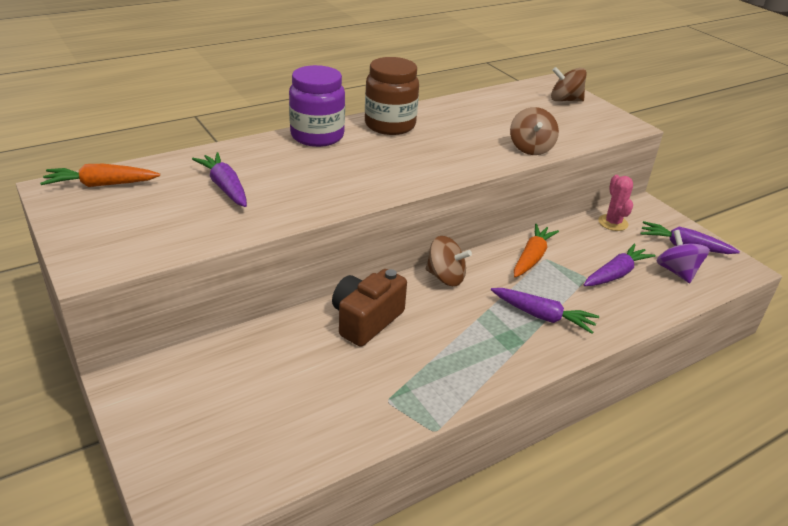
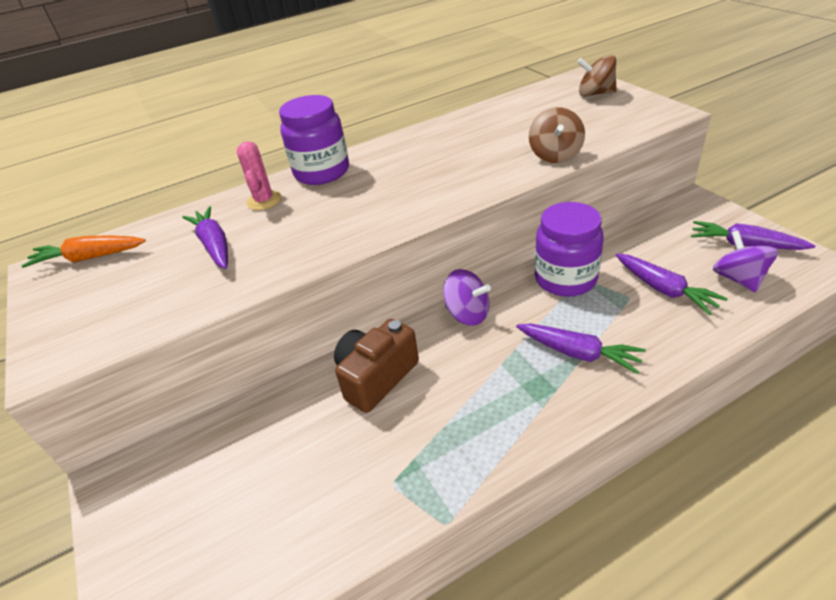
camera: 10 degrees right, 5 degrees up
brown jar [365,57,419,135] -> none
brown spinning top [426,236,472,286] -> purple spinning top [443,269,491,326]
orange carrot [514,224,559,277] -> purple jar [535,202,604,297]
purple carrot [584,244,655,286] -> purple carrot turned 90 degrees clockwise [616,254,728,315]
pink cactus [598,175,633,231] -> pink cactus moved to [237,142,282,210]

